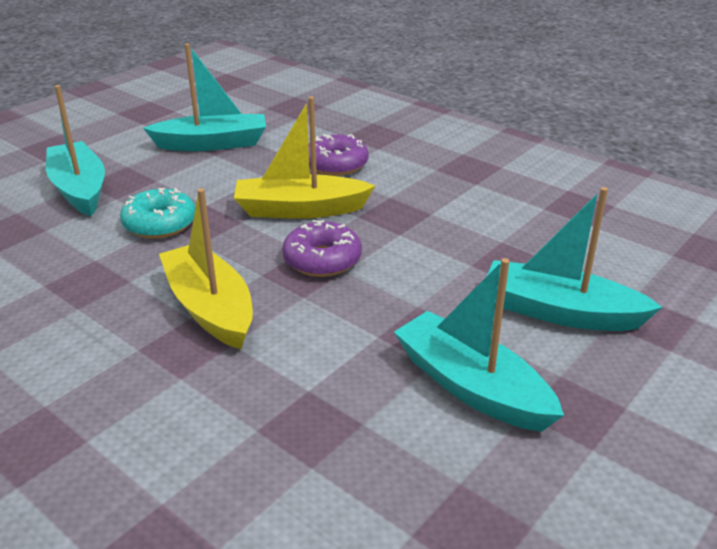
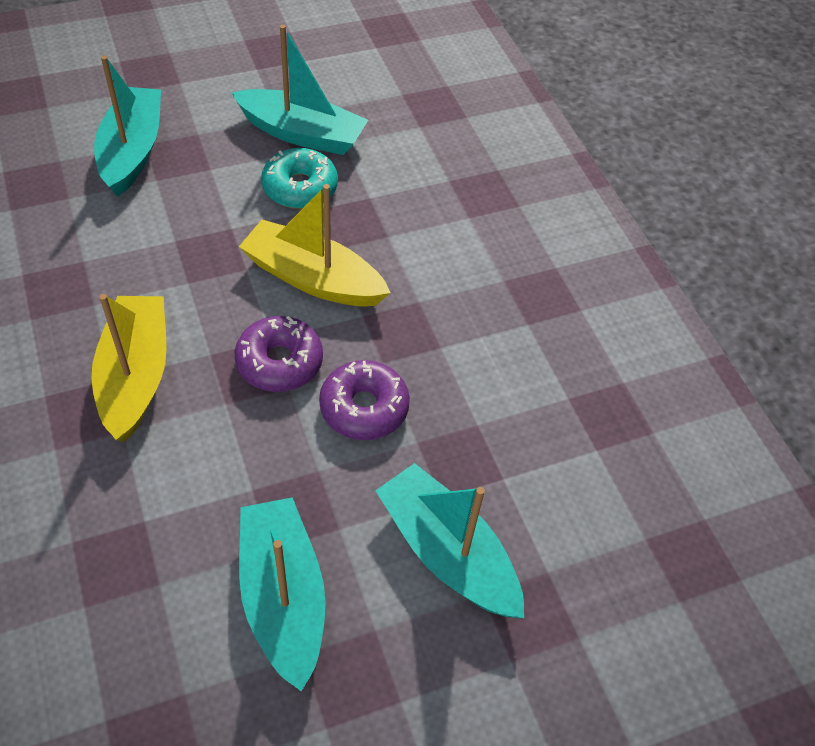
camera: 25 degrees right, 20 degrees up
turquoise donut [120,188,196,239] -> turquoise donut moved to [261,148,338,209]
purple donut [309,134,368,176] -> purple donut moved to [319,360,410,440]

